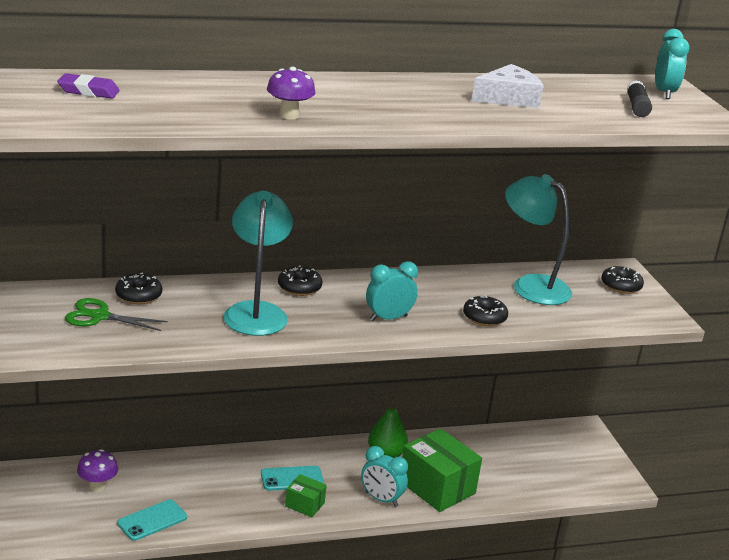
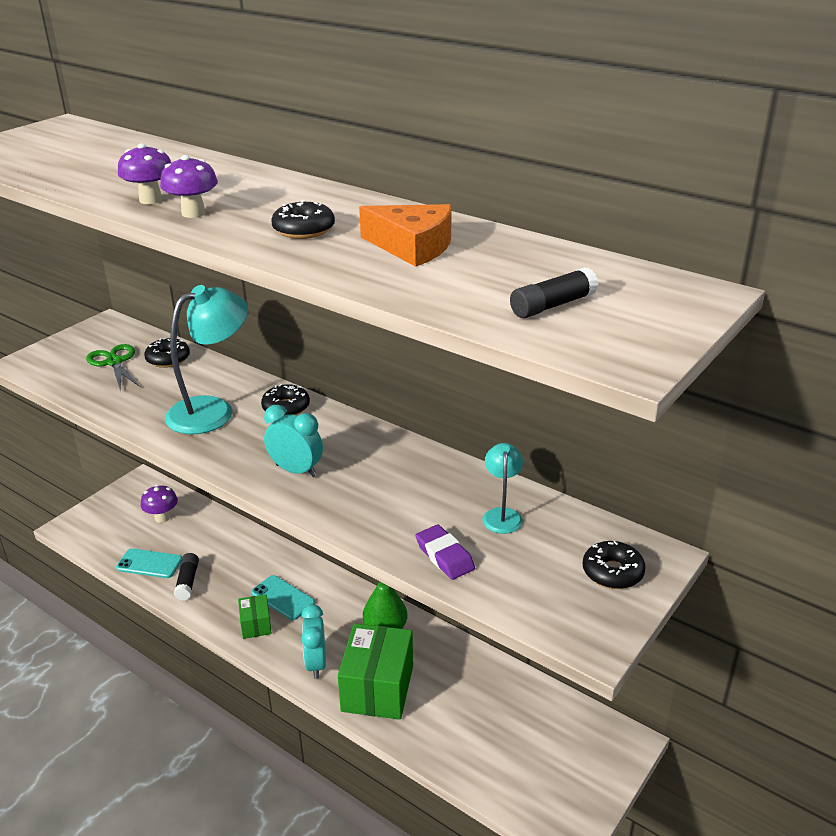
camera: 55 degrees right, 5 degrees up
purple eraser [57,73,120,99] -> purple eraser moved to [416,525,475,580]
black donut [463,296,508,326] -> black donut moved to [271,200,335,239]
white cheese [472,64,544,108] -> orange cheese [359,204,452,267]
turquoise lamp [505,174,572,305] -> turquoise lamp [482,443,523,534], size x0.51
turquoise clock [655,29,690,99] -> none
none -> purple mushroom [160,155,218,218]
none -> black glue stick [174,553,199,601]

